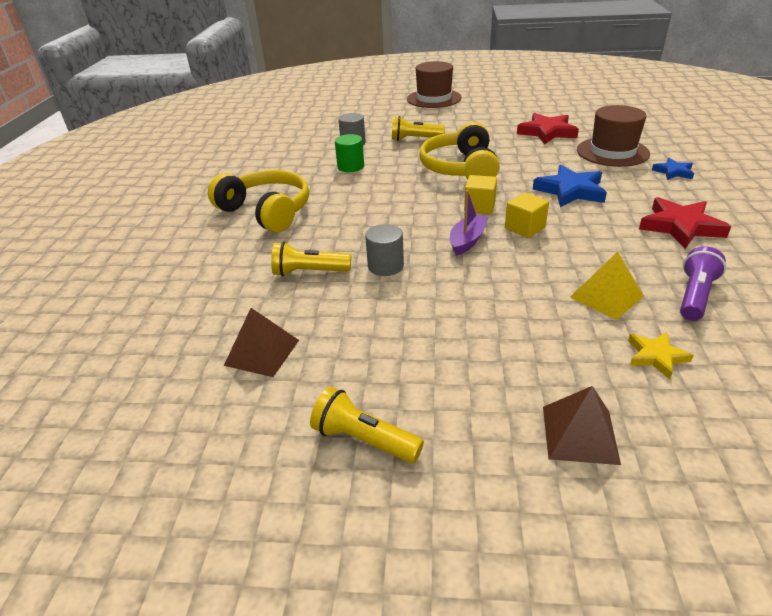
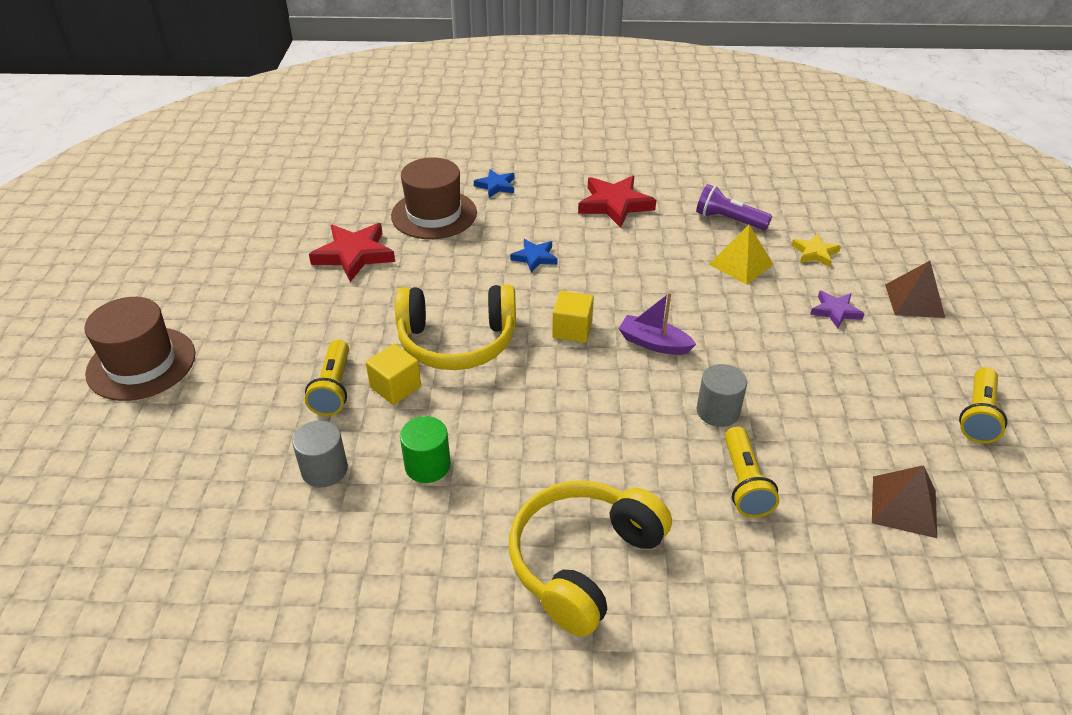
camera: 95 degrees left, 5 degrees up
yellow cube [505,192,549,238] -> yellow cube moved to [366,344,421,405]
blue star [532,165,607,207] -> blue star [510,239,558,273], size x0.57
none -> purple star [810,291,865,328]

